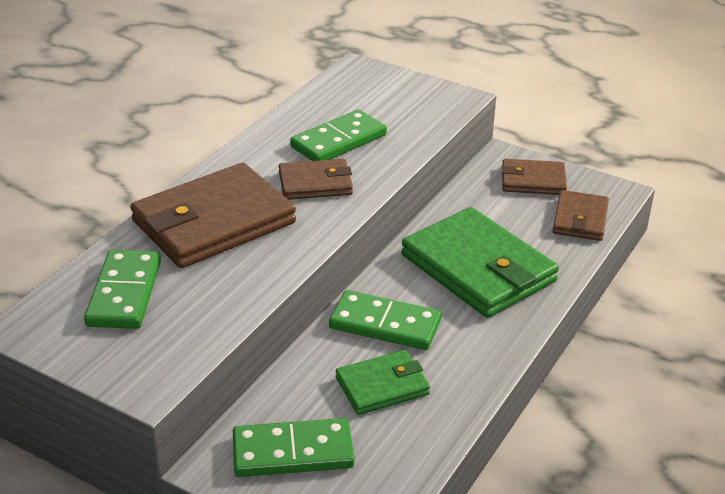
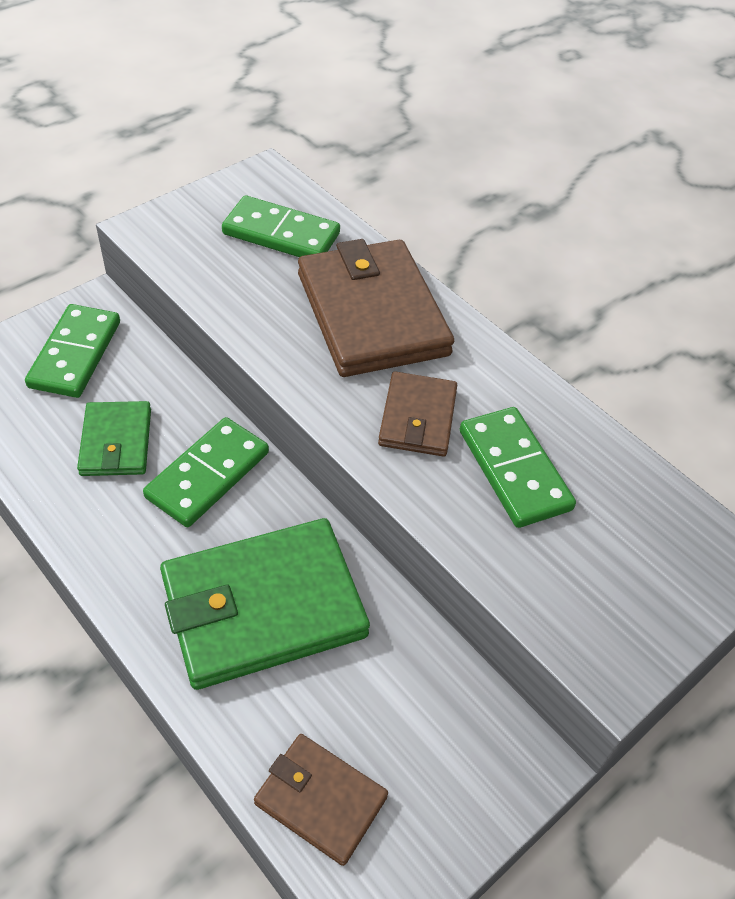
camera: 105 degrees right, 15 degrees up
brown wallet [501,159,567,195] -> none

